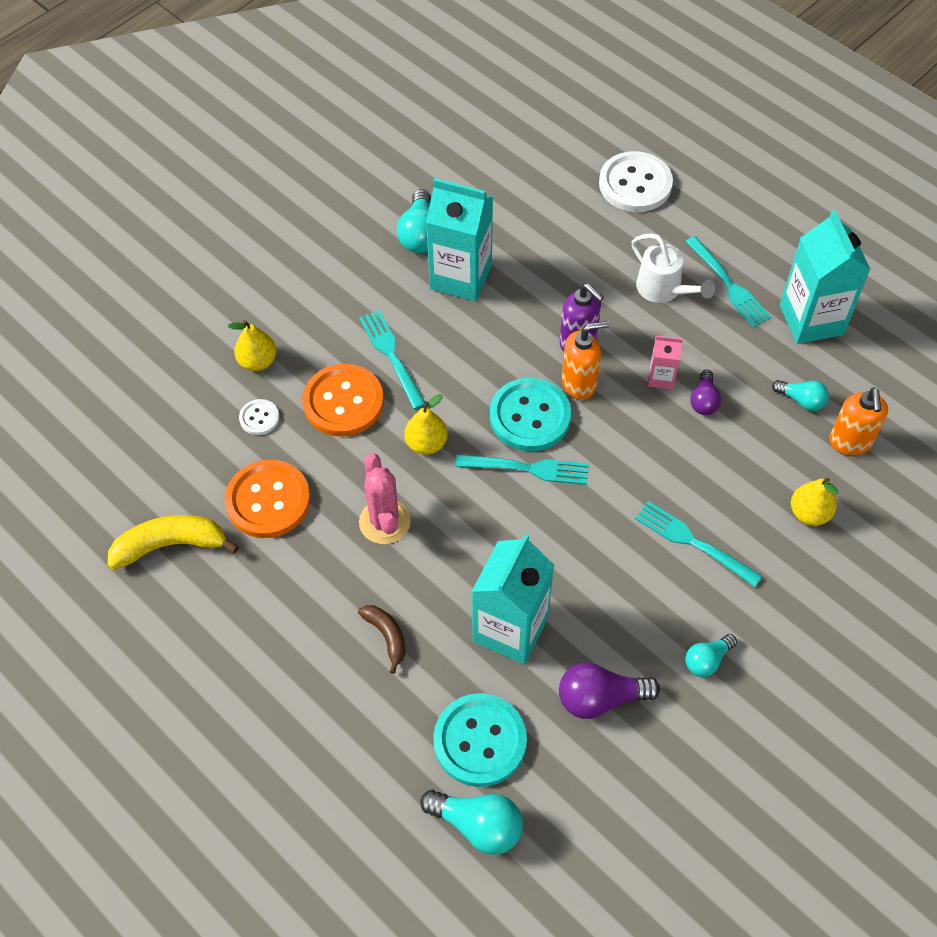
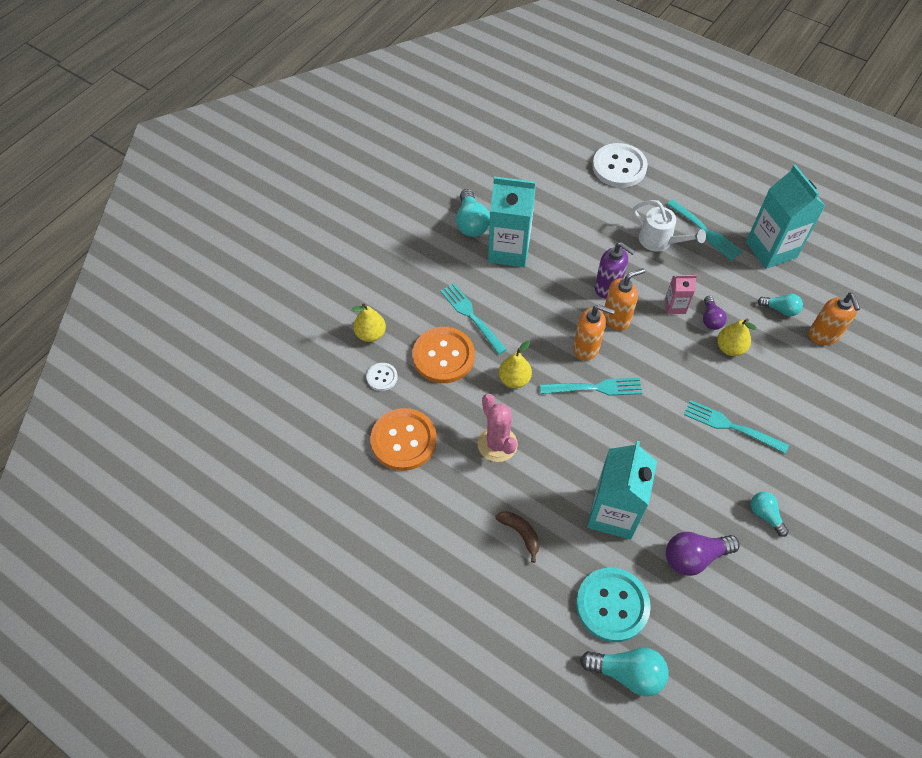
camera: 10 degrees left, 0 degrees up
yellow banana [107,515,239,570] -> none
turquoise button [490,378,571,451] -> orange soap dispenser [573,305,615,361]
turquoise light bulb [685,634,737,677] -> turquoise light bulb turned 105 degrees clockwise [751,492,789,537]
yellow pear [791,478,838,526] -> yellow pear moved to [717,319,757,356]

